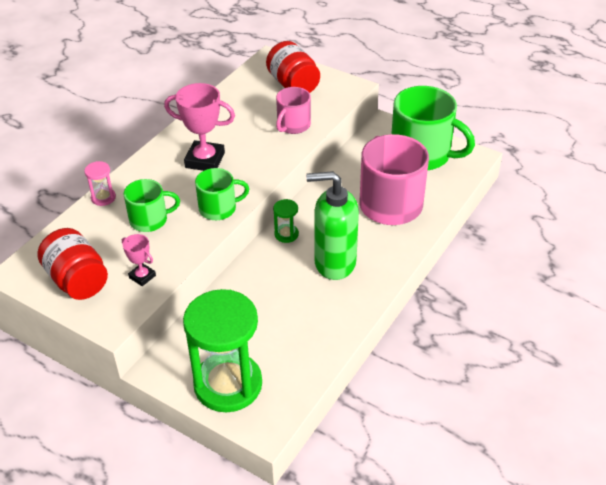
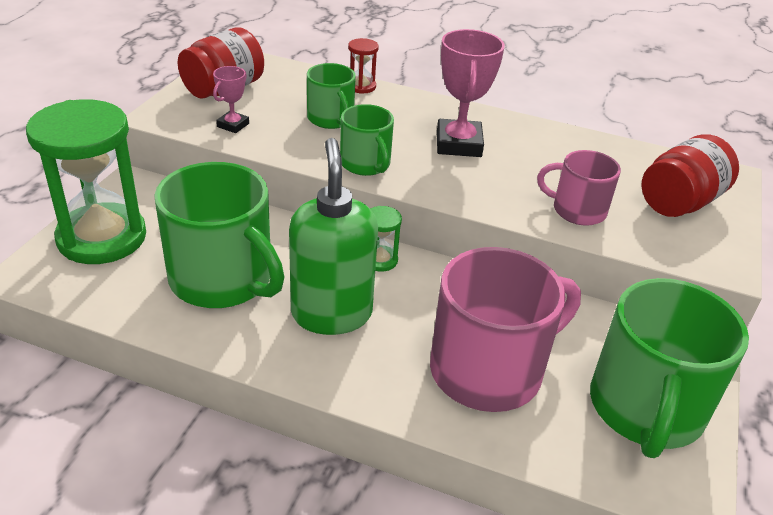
camera: 75 degrees right, 5 degrees down
pink hourglass [84,161,116,206] -> red hourglass [348,38,379,94]
none -> green mug [154,162,285,308]

